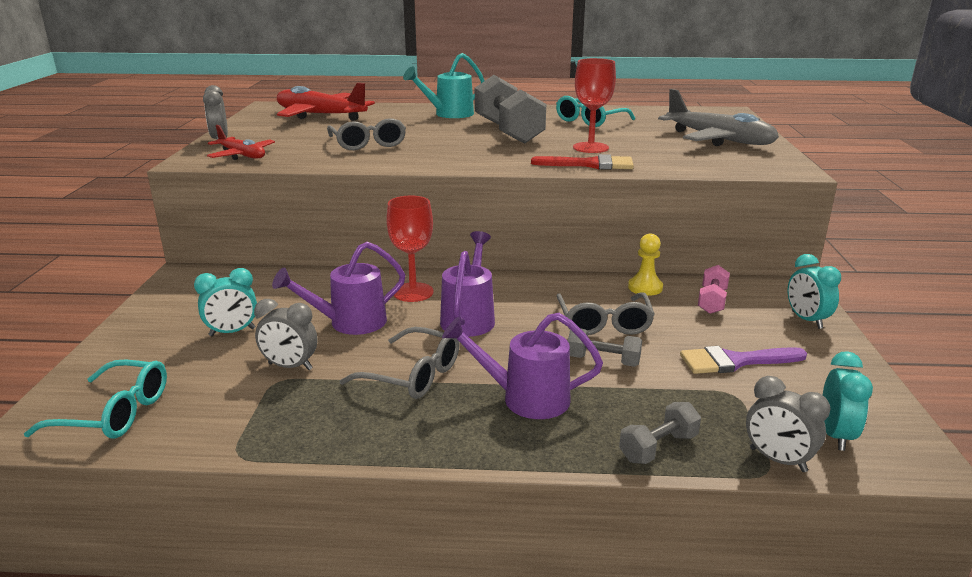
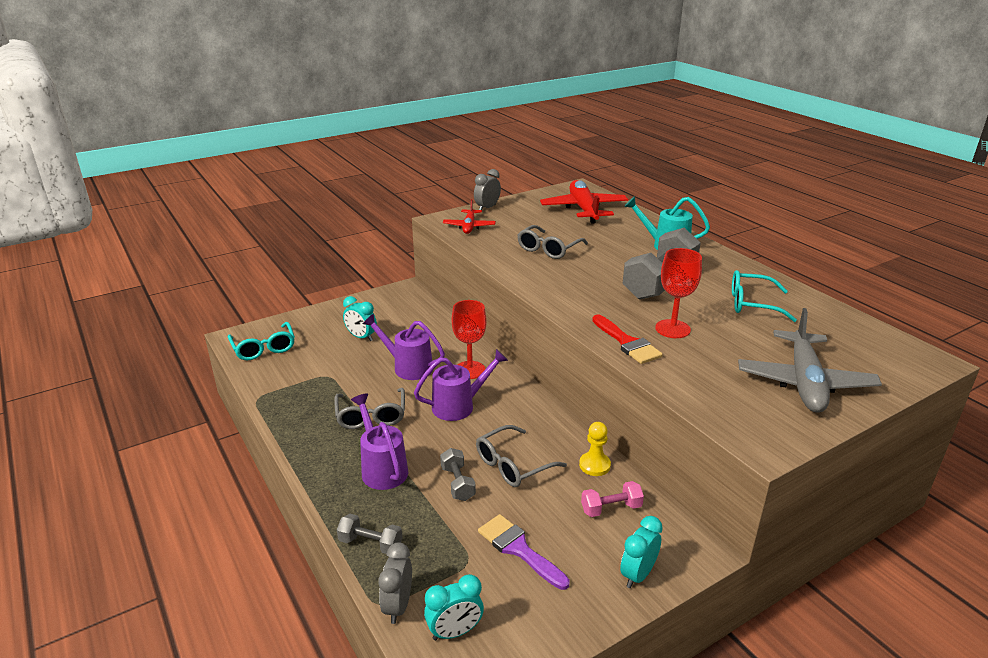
camera: 55 degrees right, 5 degrees up
grey clock [254,299,318,370] -> none

